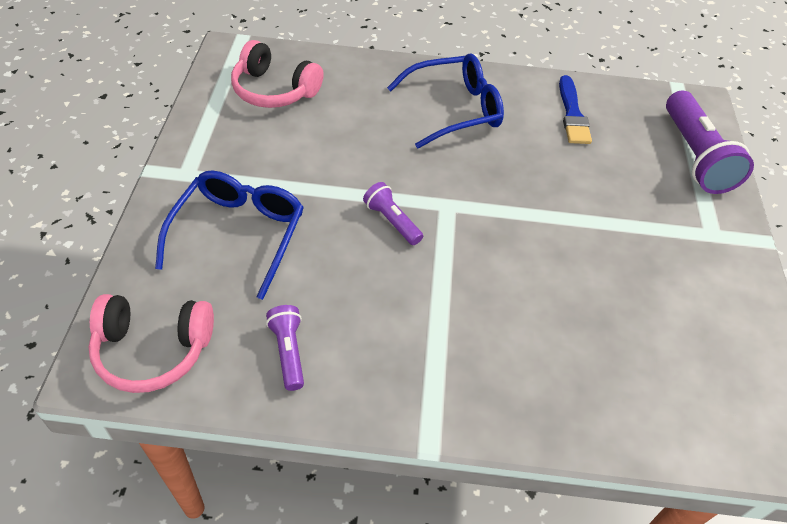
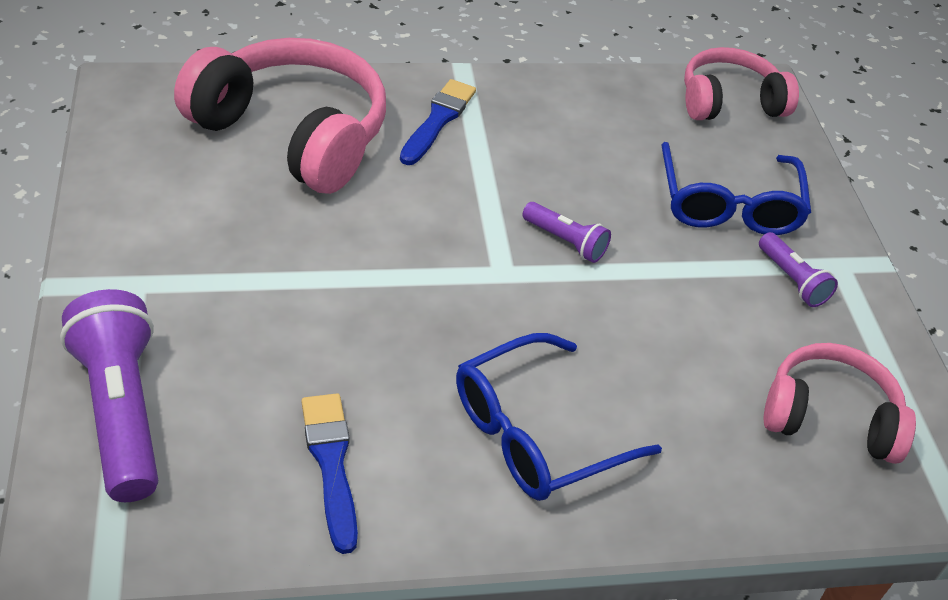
camera: 165 degrees right, 5 degrees down
purple flashlight [266,305,304,391] -> purple flashlight moved to [759,232,838,307]
none -> pink headphones [174,38,386,194]
none -> blue brush [400,79,476,165]

